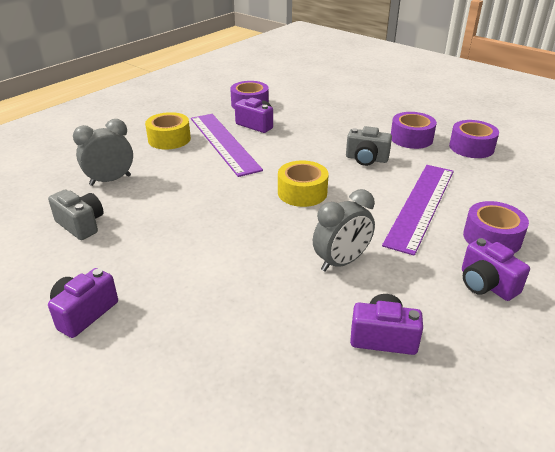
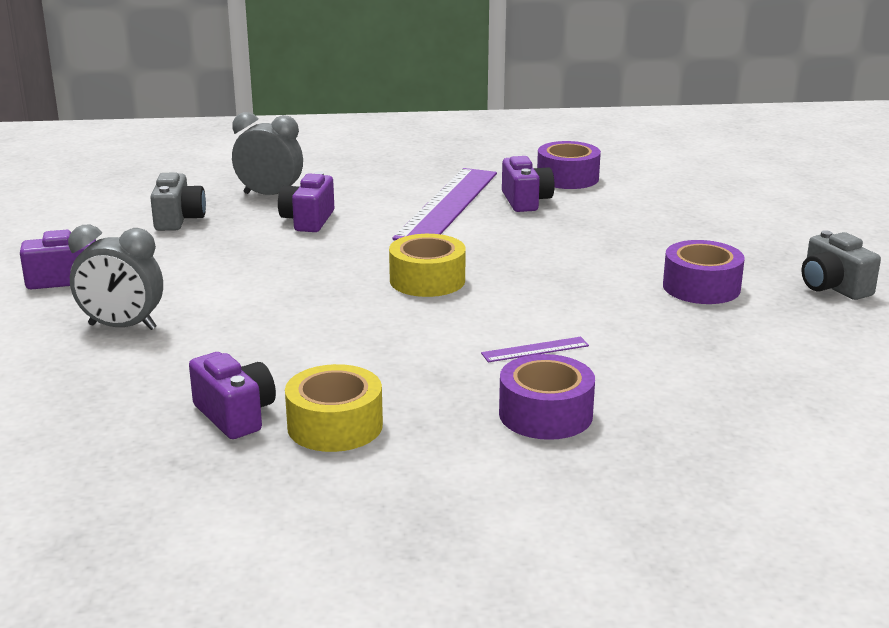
camera: 45 degrees right, 10 degrees down
yellow tape [145,112,191,149] -> yellow tape moved to [285,364,383,452]
grey clock [313,189,375,272] -> grey clock moved to [68,225,163,330]
grey camera [346,126,392,166] -> grey camera moved to [801,230,881,300]
purple ruler [382,165,454,256] -> purple ruler [481,337,589,362], size x0.40
purple tape [449,120,499,158] -> none
purple camera [462,238,530,301] -> purple camera moved to [278,171,334,232]

